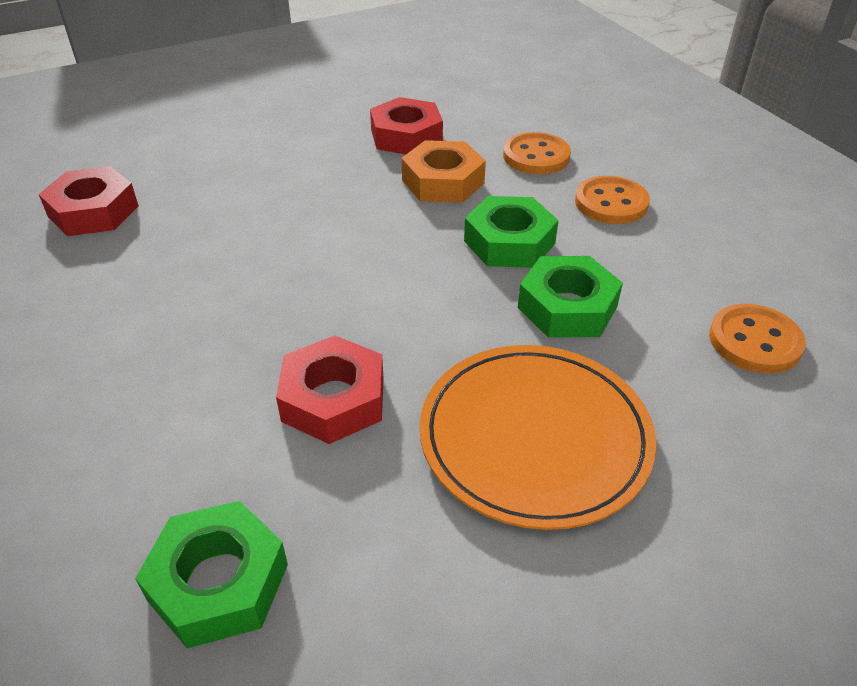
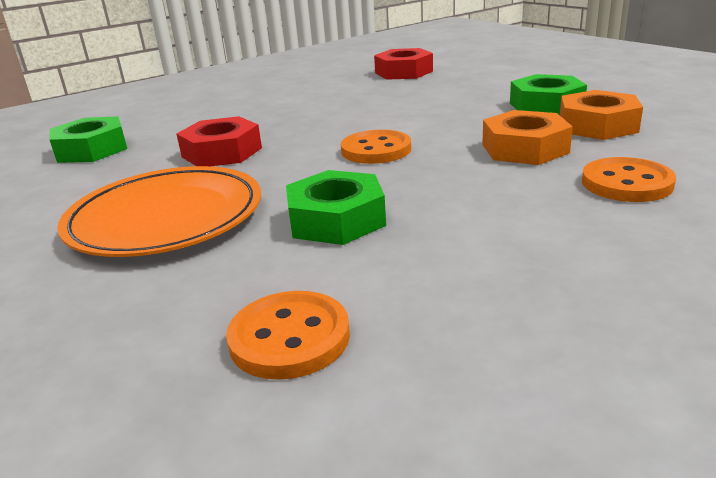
camera: 85 degrees right, 15 degrees down
red nut [370,97,443,155] -> orange nut [560,90,643,140]
green nut [464,196,559,268] -> green nut moved to [510,74,587,115]
orange button [575,176,650,224] -> orange button moved to [341,130,411,164]

